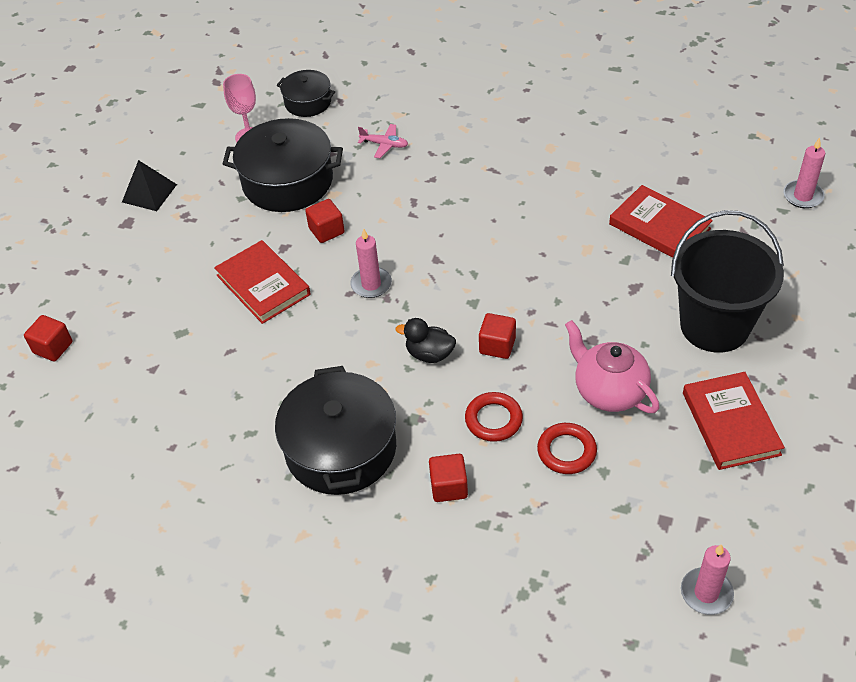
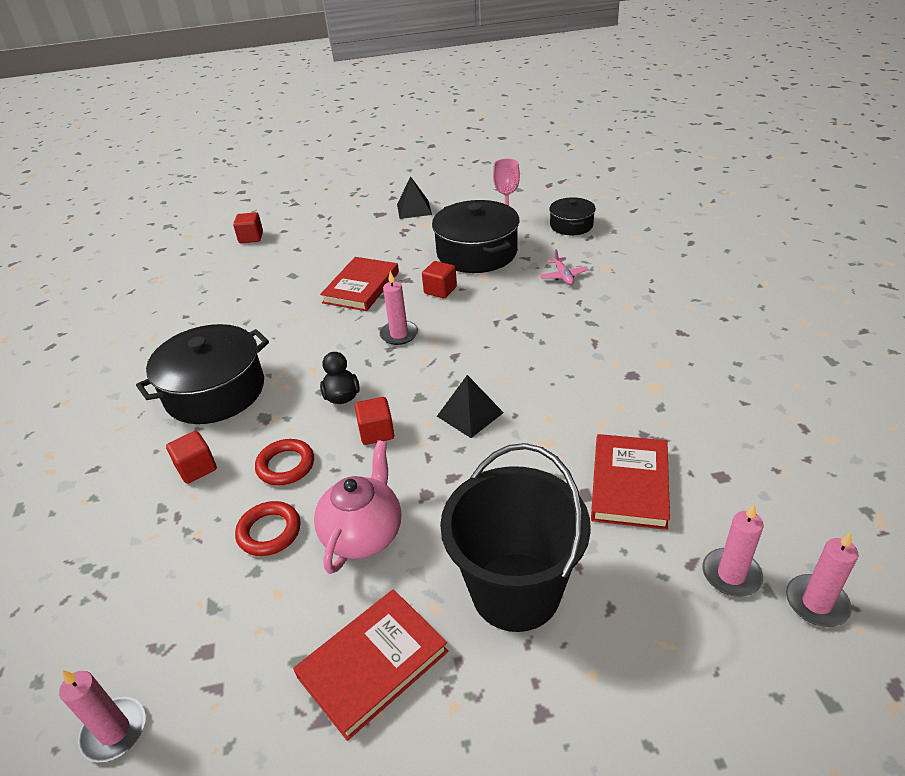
camera: 60 degrees right, 10 degrees down
none -> black pyramid [437,375,504,438]
none -> pink candle [702,504,764,597]

